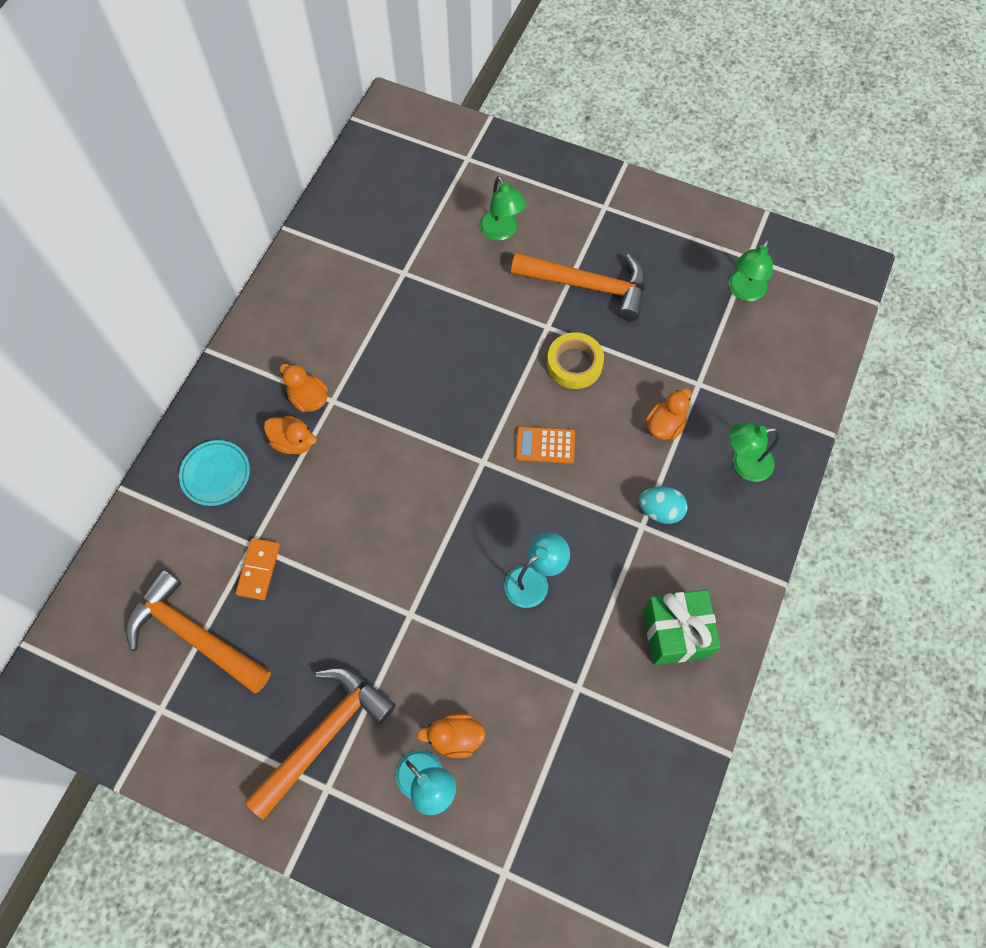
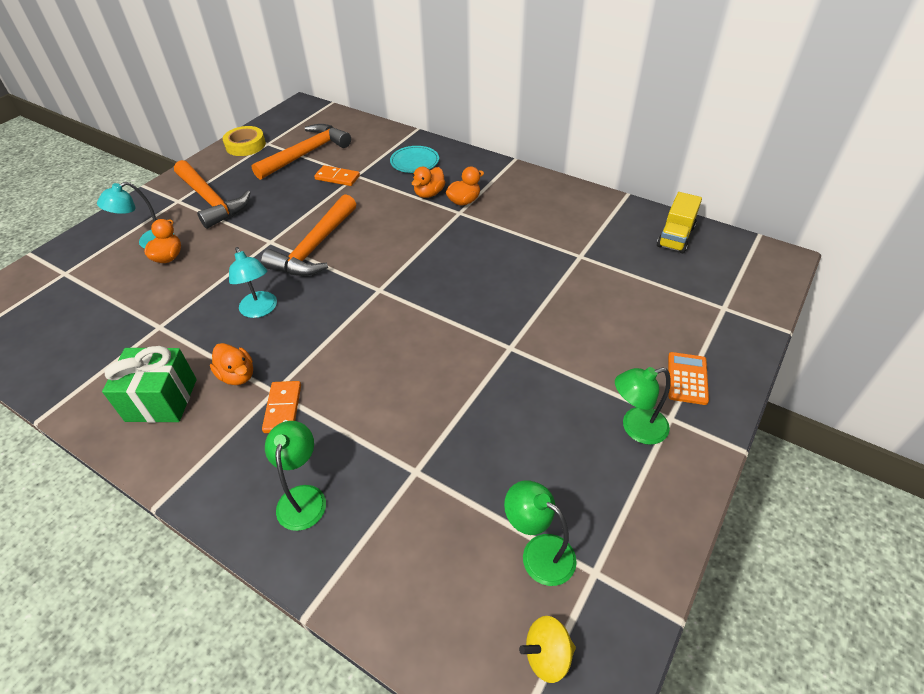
camera: 100 degrees right, 20 degrees down
green lamp [480,176,526,241] -> green lamp moved to [615,367,671,445]
orange hammer [511,253,646,321] -> orange hammer moved to [261,194,356,276]
orange calculator [516,426,575,464] -> orange calculator moved to [668,352,709,405]
yellow tape [547,332,604,389] -> yellow tape moved to [223,126,266,156]
turquoise egg [639,486,688,524] -> orange domino [262,381,301,433]
orange duck [646,389,691,440] -> orange duck moved to [210,343,253,385]
none -> yellow spinning top [519,616,576,683]
none -> yellow truck [657,192,702,253]

